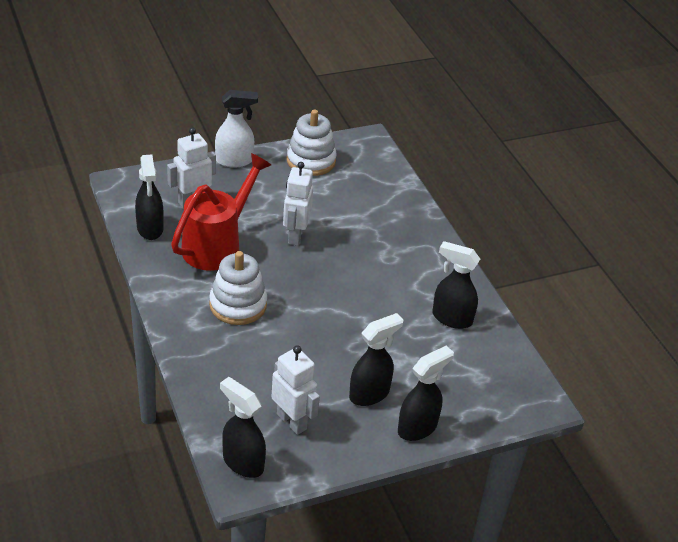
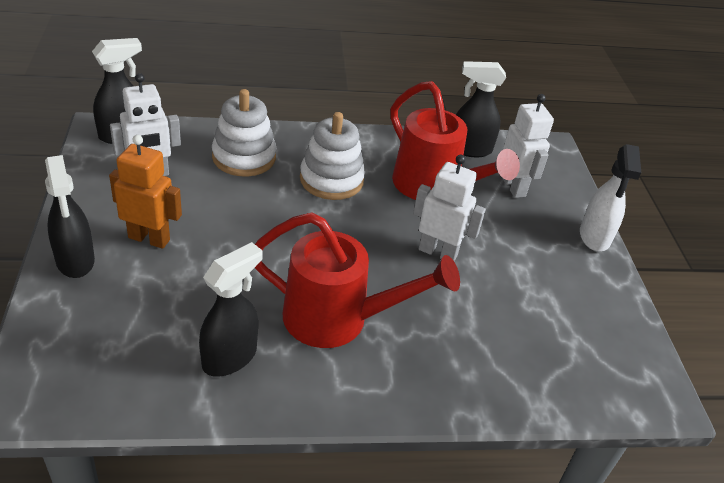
camera: 105 degrees right, 0 degrees up
white stacking toy [286,109,337,176] -> white stacking toy moved to [212,89,276,177]
black spray bottle [349,313,403,406] -> orange robot [109,135,182,249]
none -> red watering can [255,213,460,348]

